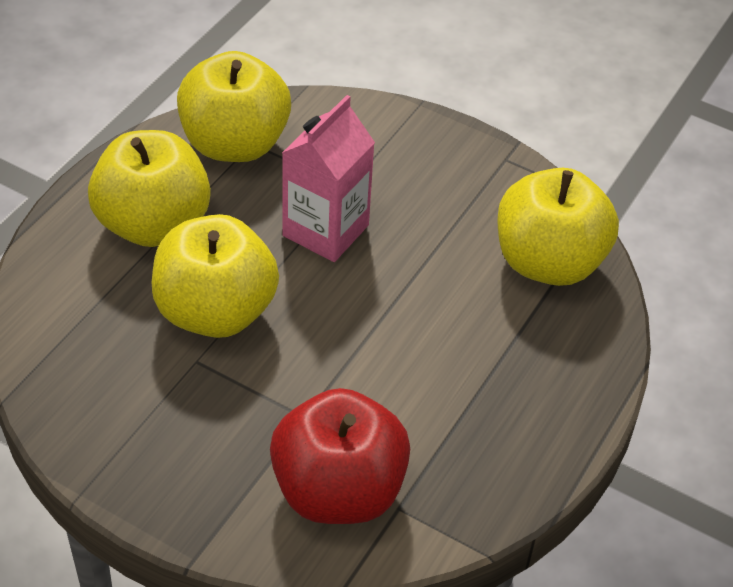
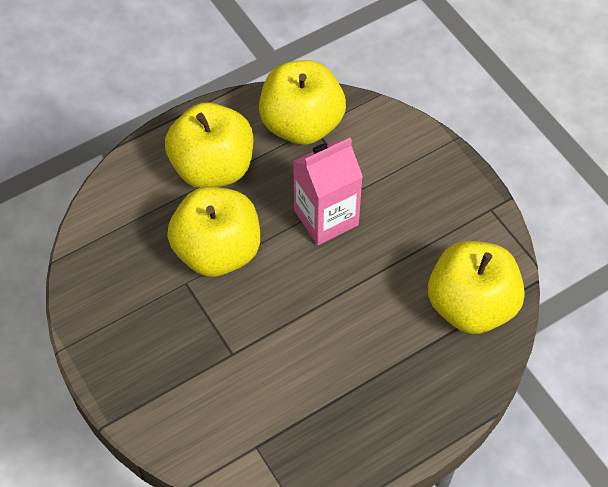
camera: 30 degrees right, 10 degrees up
red apple [270,388,410,524] -> none

